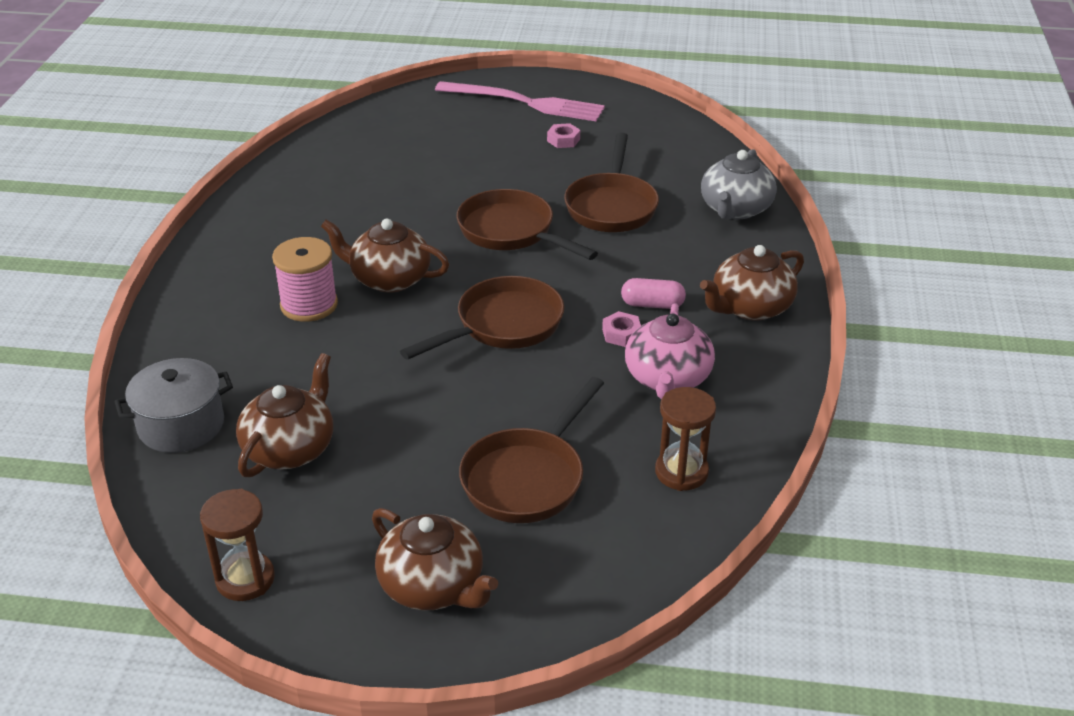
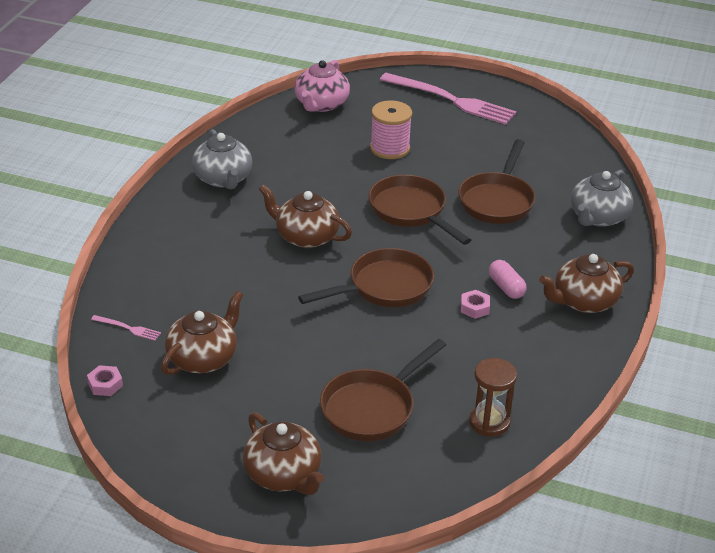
camera: 10 degrees right, 0 degrees up
grey pot [115,358,233,453] -> pink fork [91,315,161,341]
brown hourglass [200,489,275,601] -> none
pink spool [272,237,338,322] -> pink spool moved to [370,100,412,159]
pink nut [547,123,580,148] -> pink nut moved to [87,365,123,396]
pink capsule [621,278,686,309] -> pink capsule turned 45 degrees clockwise [489,260,527,299]
pink teapot [625,303,715,399] -> pink teapot moved to [294,60,350,112]
none -> grey teapot [192,129,252,189]

